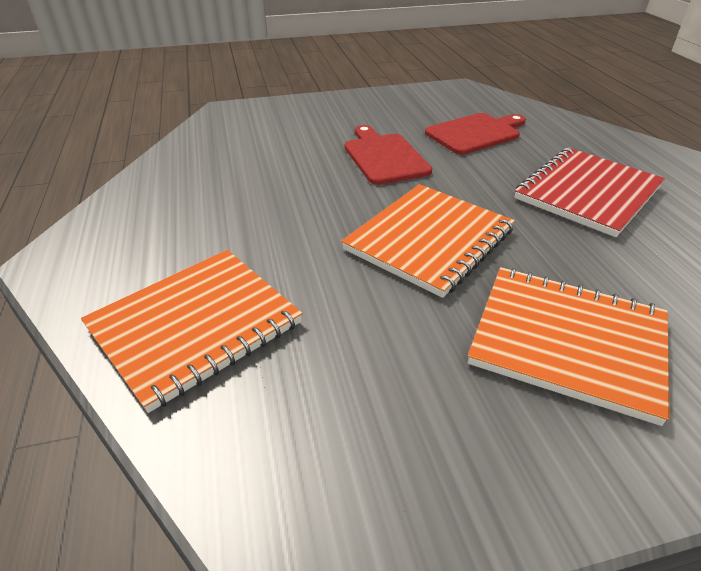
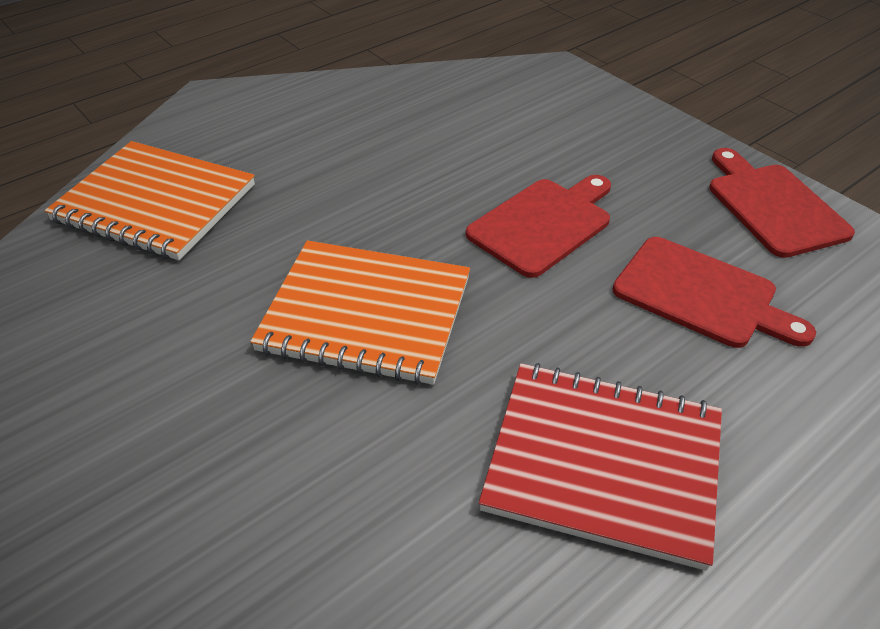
camera: 65 degrees right, 5 degrees up
orange notebook [468,267,670,426] -> none
none -> red cutting board [709,148,855,258]

